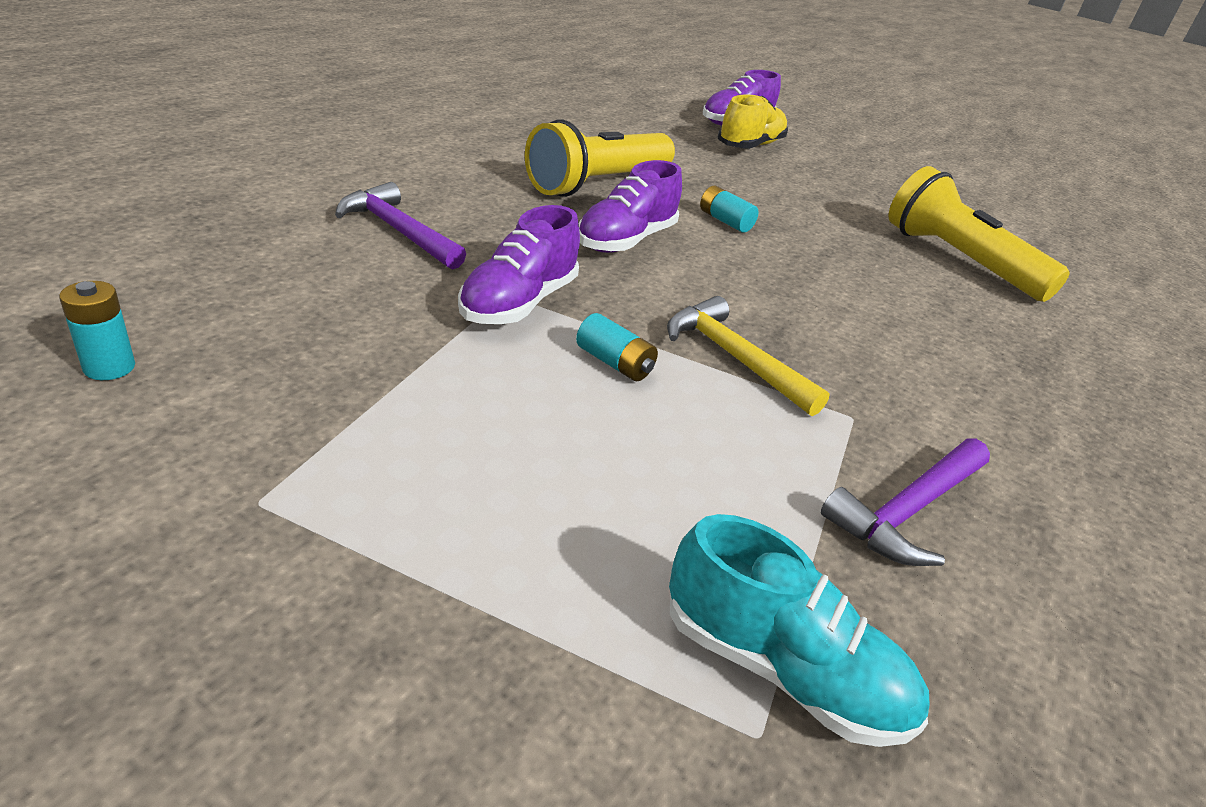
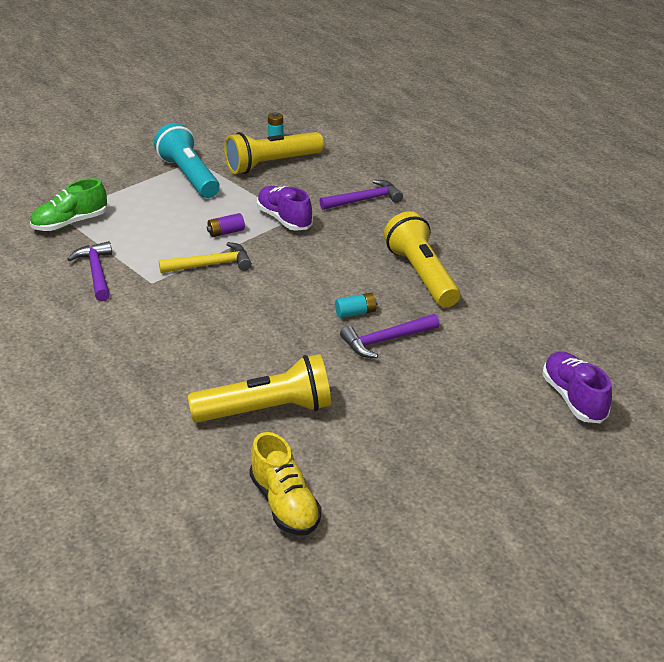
camera: 120 degrees right, 0 degrees up
turquoise battery [576,313,658,381] -> purple battery [207,213,245,237]
purple shoe [579,160,682,253] -> none
turquoise shoe [669,514,930,747] -> green shoe [30,178,107,231]
yellow shoe [718,94,788,149] -> yellow shoe moved to [249,432,322,535]
none -> turquoise flashlight [154,123,220,198]
none -> yellow flashlight [224,132,324,174]
none -> purple hammer [340,314,440,358]

